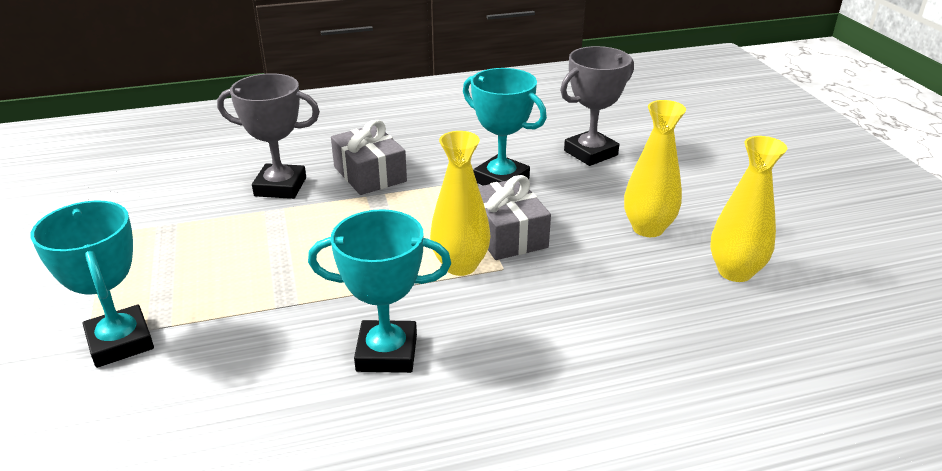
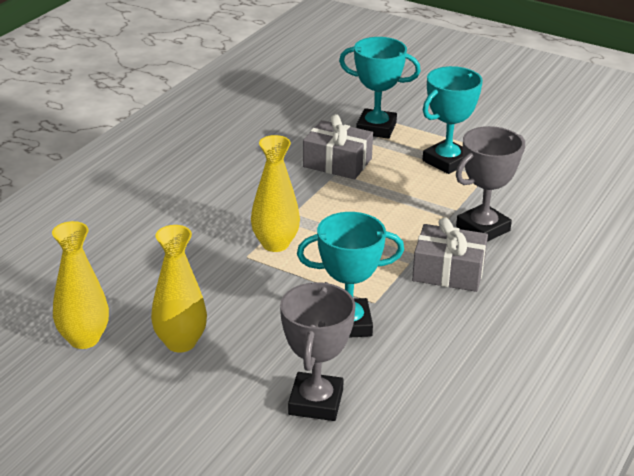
camera: 135 degrees right, 0 degrees up
turquoise trophy [308,209,451,373] -> turquoise trophy moved to [423,66,483,174]
grey gift [478,175,551,260] -> grey gift moved to [303,114,373,179]

